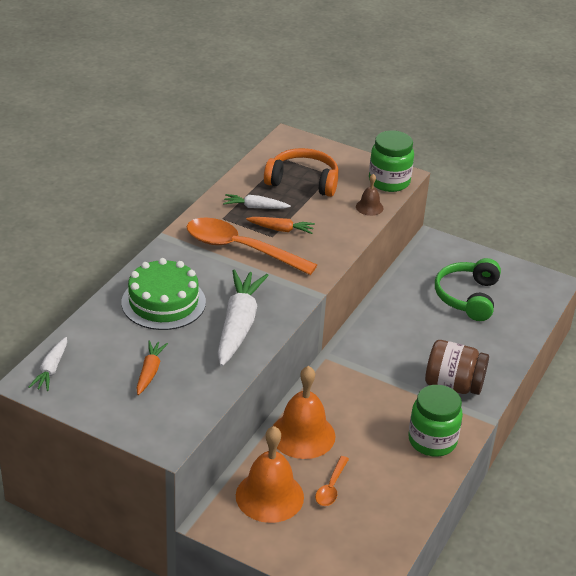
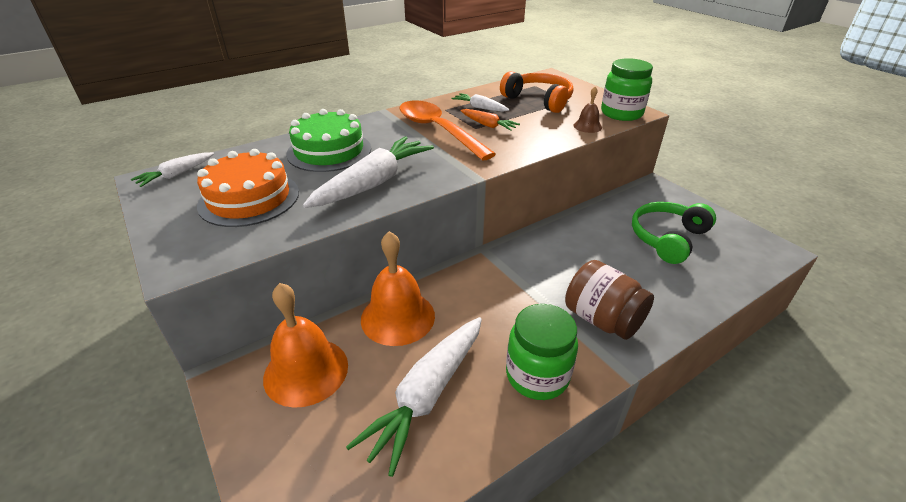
camera: 30 degrees right, 0 degrees up
orange carrot [136,340,168,395] -> orange cake [197,149,299,227]
orange spoon [315,456,349,506] -> none
none -> white carrot [346,317,482,477]

